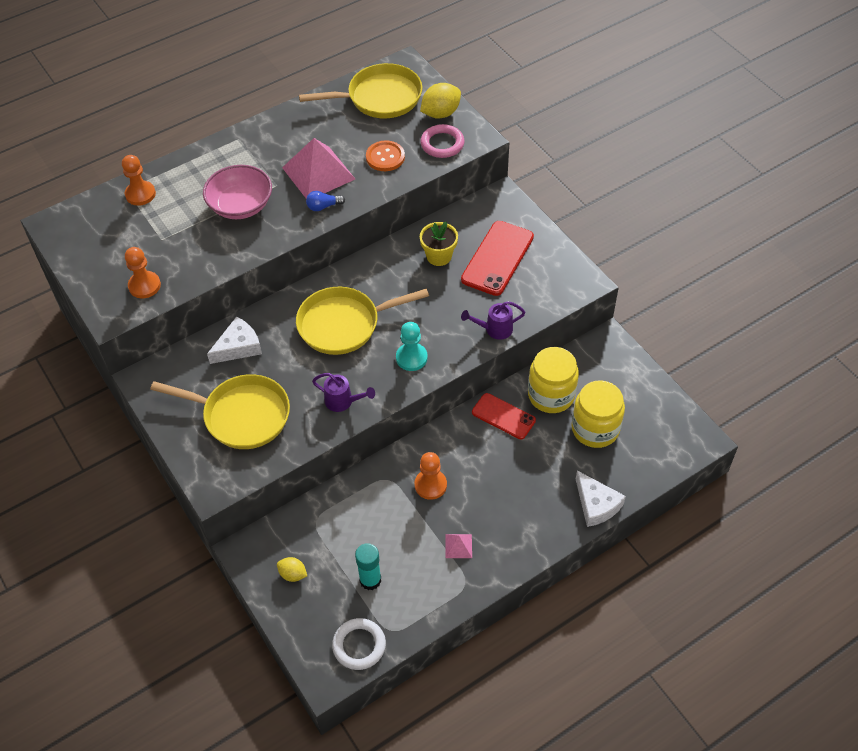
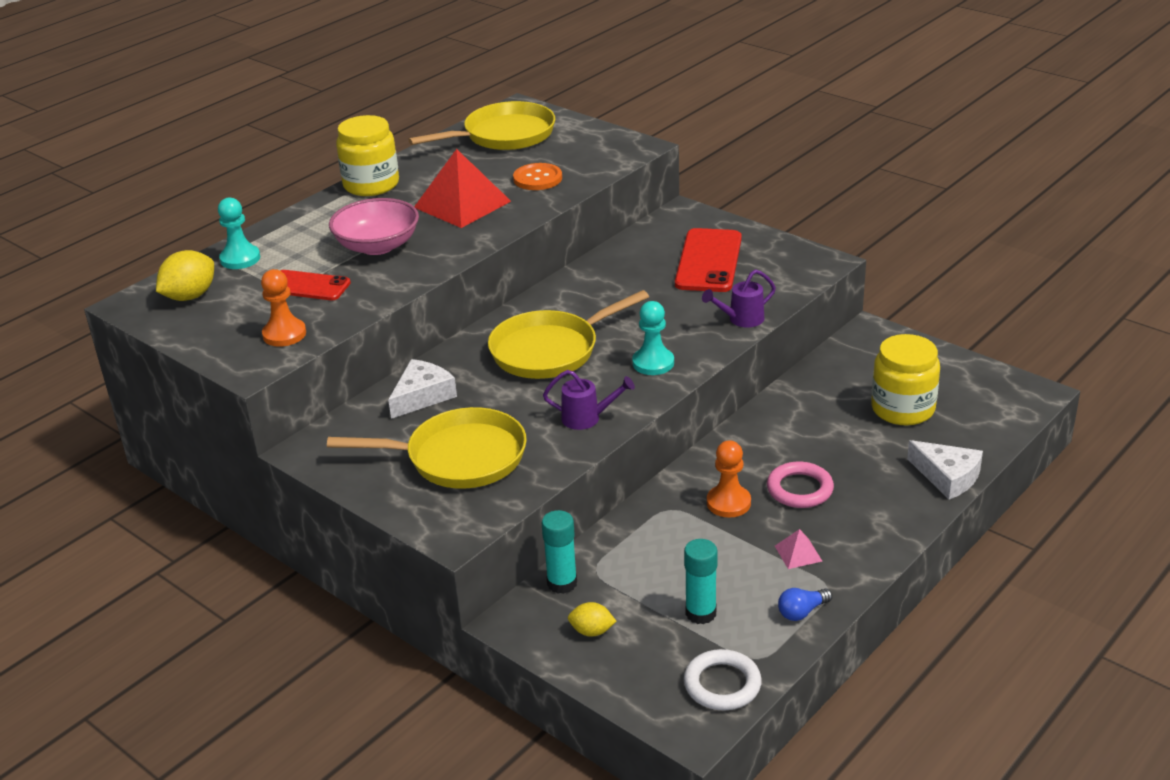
camera: 15 degrees left, 20 degrees down
orange pawn [122,155,156,206] -> turquoise pawn [218,197,260,269]
pink pyramid [282,138,355,198] -> red pyramid [414,149,511,228]
blue light bulb [306,191,345,211] -> blue light bulb moved to [778,588,832,621]
yellow lemon [420,83,461,119] -> yellow lemon moved to [156,250,214,301]
pink ring [420,124,465,158] -> pink ring moved to [767,461,834,508]
yellow flower pot [420,222,458,266] -> none
red phone [472,393,536,439] -> red phone moved to [280,270,351,300]
yellow jar [528,347,579,413] -> yellow jar moved to [336,115,399,196]
none -> turquoise glue stick [542,510,577,594]

